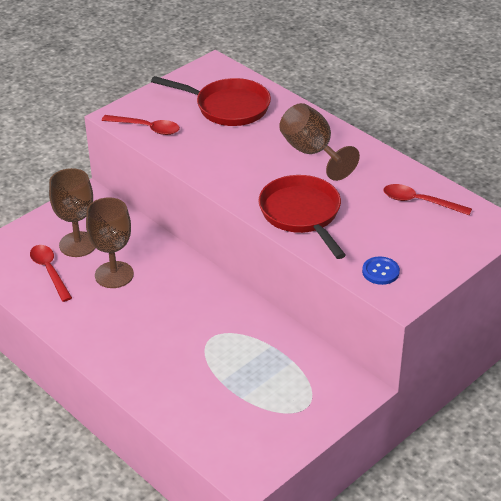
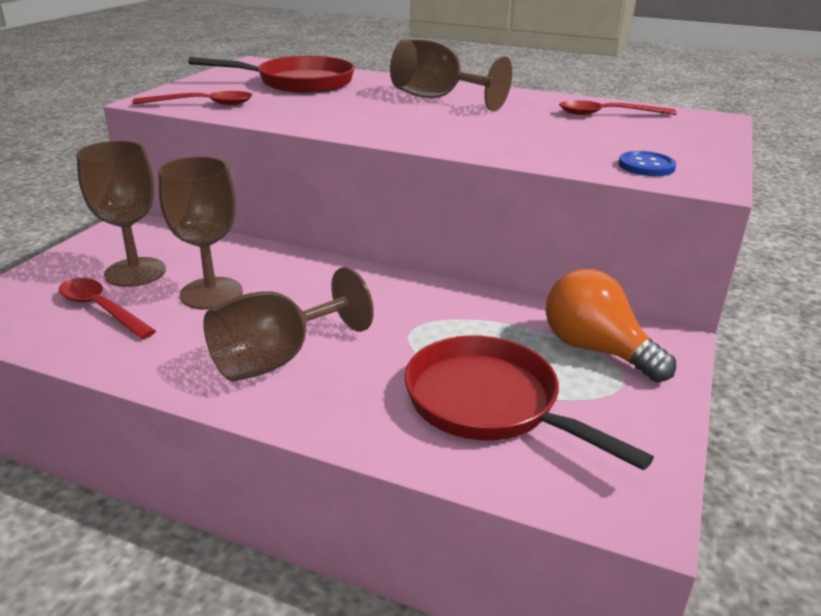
camera: 25 degrees left, 10 degrees down
red pan [258,175,346,259] -> red pan moved to [405,335,654,470]
none -> brown goblet [203,267,374,382]
none -> orange light bulb [546,269,676,382]

